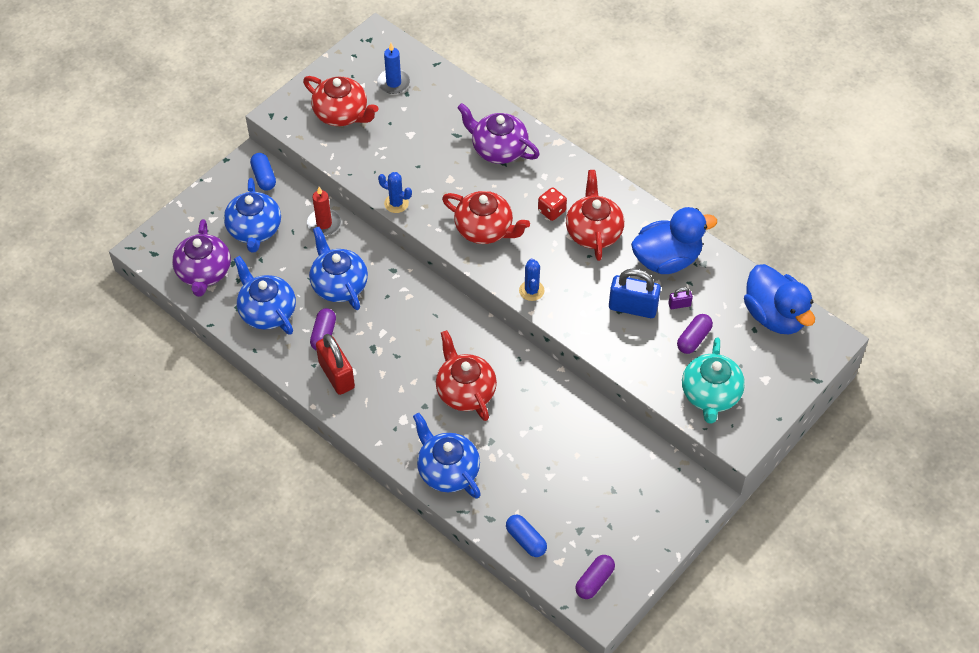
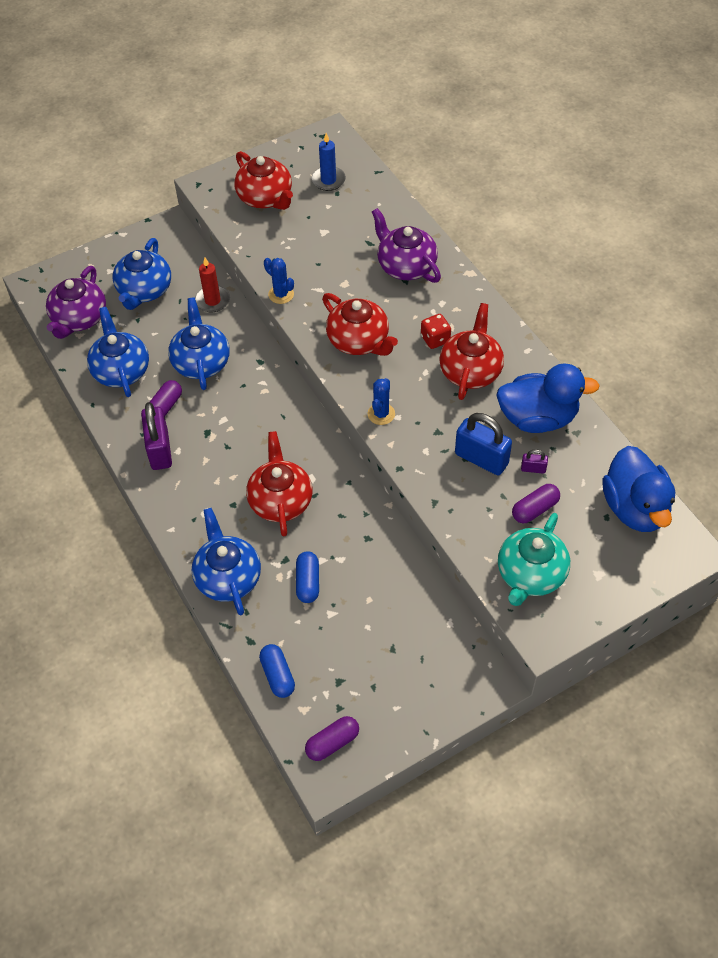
camera: 20 degrees right, 0 degrees up
blue capsule [250,153,276,191] -> blue capsule moved to [296,551,319,603]
red padlock [316,334,355,395] -> purple padlock [141,402,172,470]

